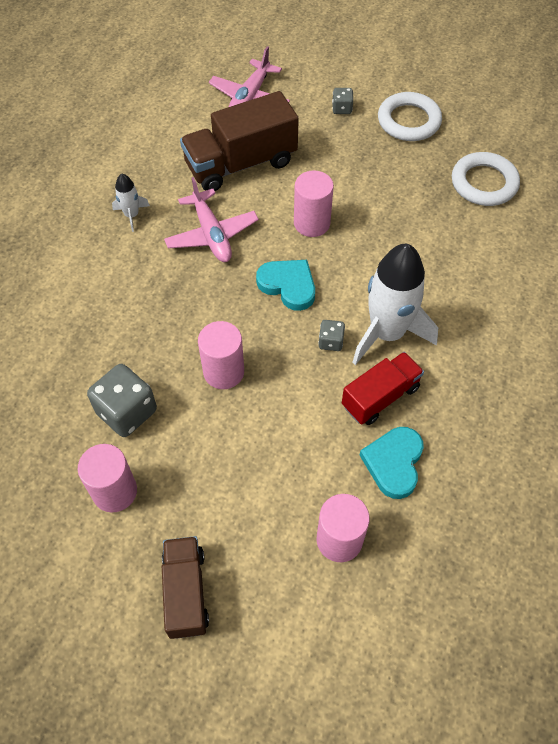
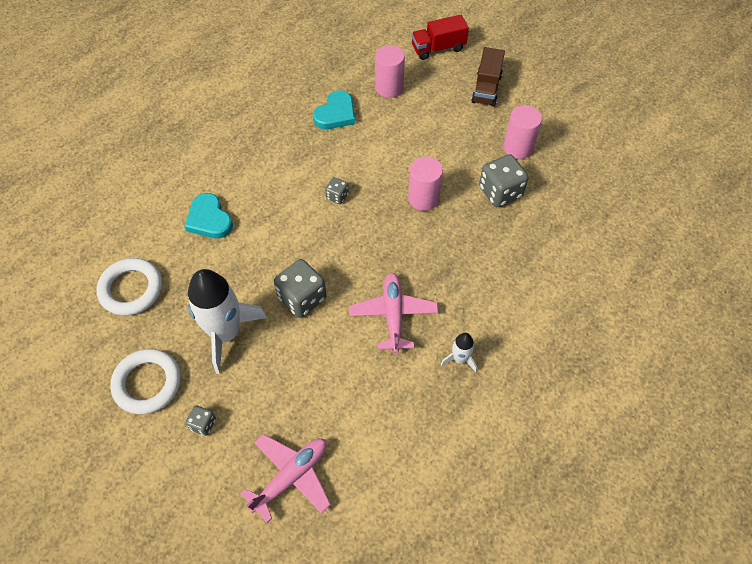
camera: 160 degrees left, 0 degrees up
brown truck [180,91,299,191] -> none
turquoise heart [256,260,315,311] -> turquoise heart moved to [184,193,233,239]
pink cylinder [294,170,334,237] -> grey dice [274,259,326,318]
red truck [342,352,424,425] -> red truck moved to [411,15,469,60]
white rocket [352,244,438,365] -> white rocket moved to [188,269,267,374]

